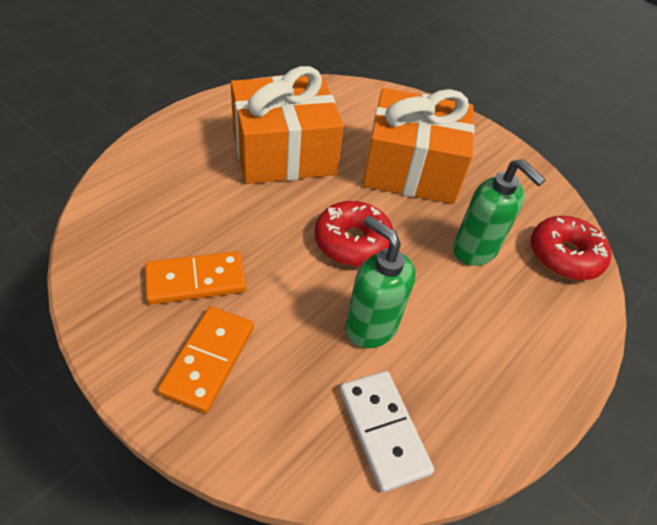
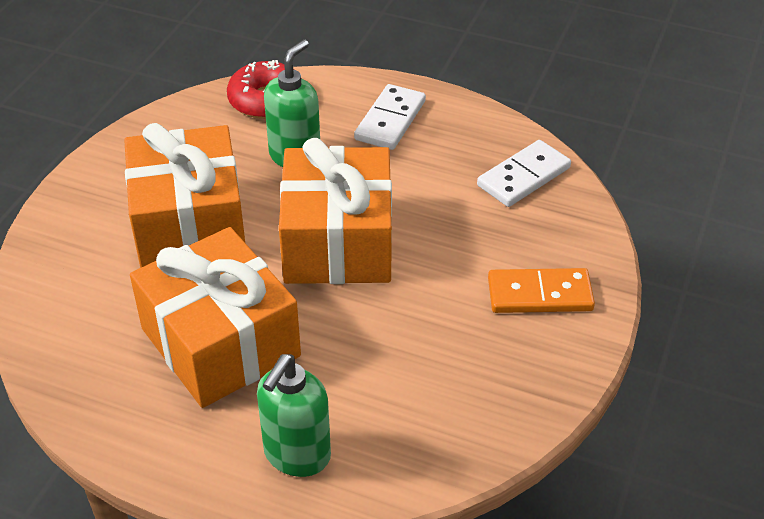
camera: 105 degrees left, 5 degrees down
orange domino [145,251,246,305] -> none
red donut [315,201,393,266] -> orange gift [279,138,392,284]
green soap dispenser [345,215,416,348] -> green soap dispenser moved to [257,354,331,477]
none -> white domino [354,84,426,150]

